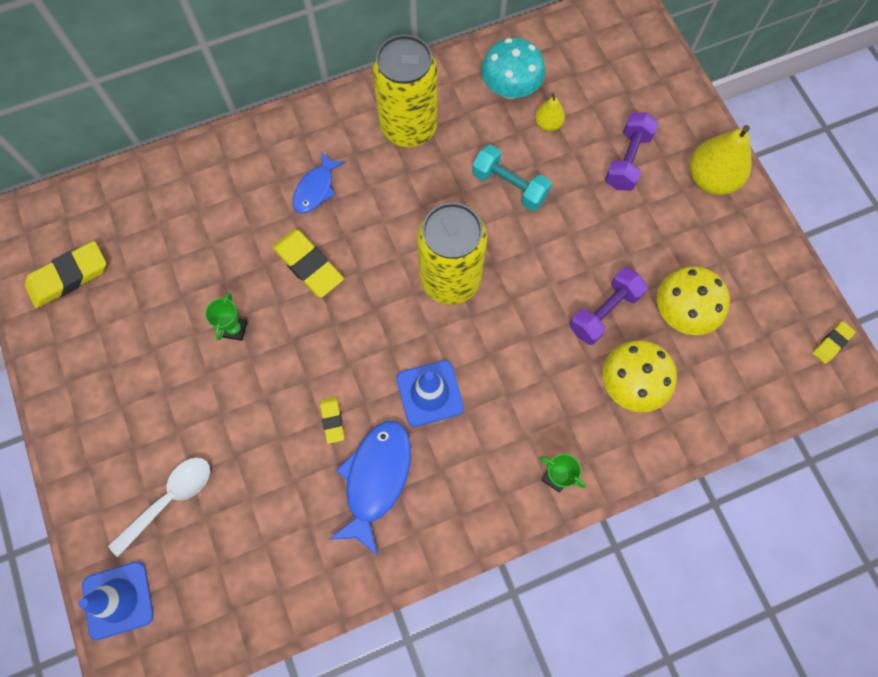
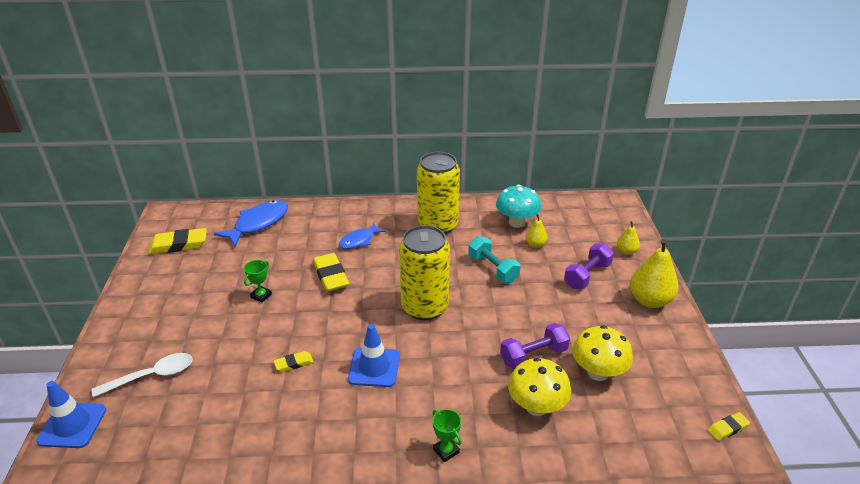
camera: 20 degrees right, 35 degrees down
yellow eraser [320,397,344,444] -> yellow eraser turned 60 degrees clockwise [274,351,314,372]
blue fish [328,421,411,556] -> blue fish moved to [214,200,288,246]
none -> yellow pear [617,221,640,255]

